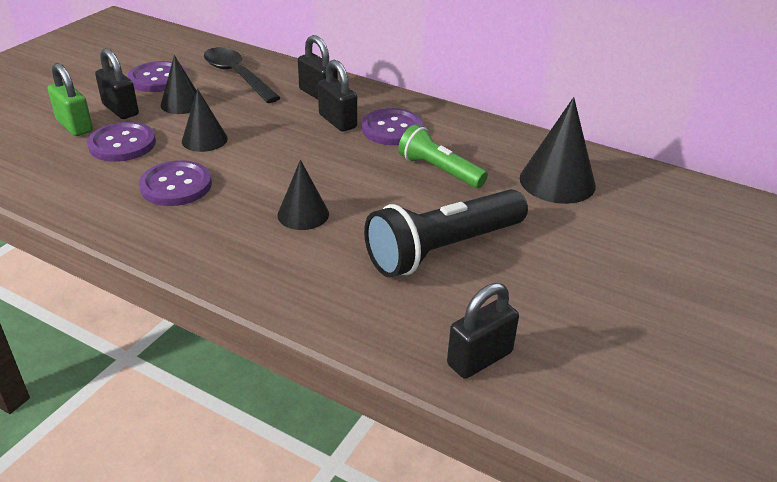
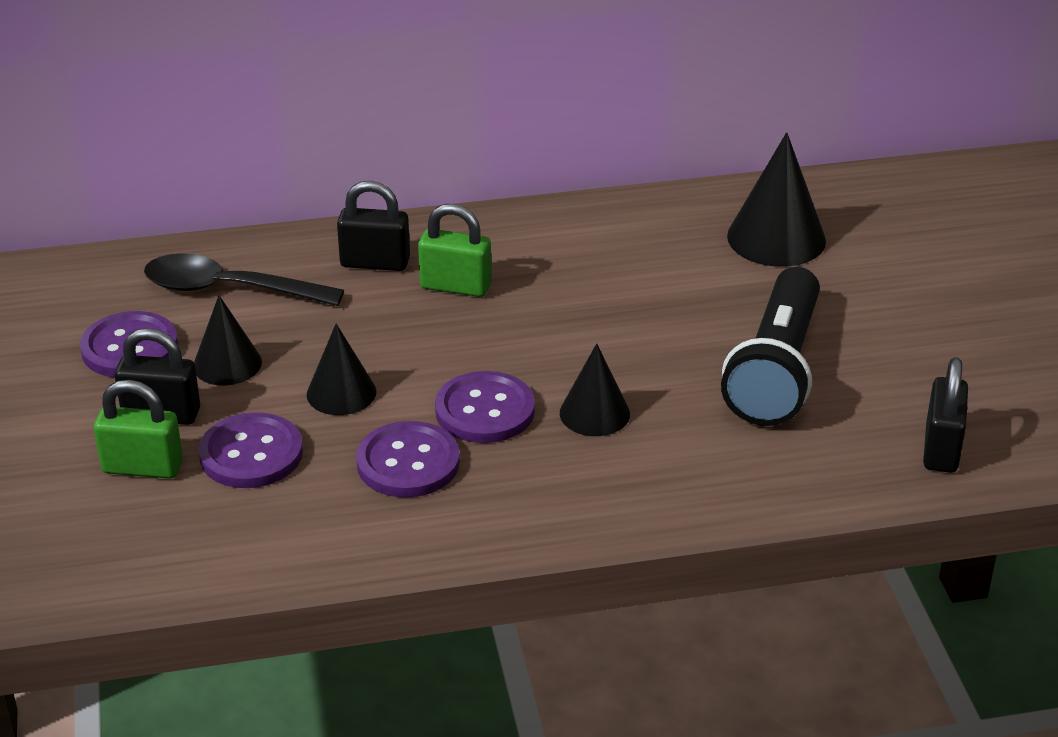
camera: 40 degrees left, 0 degrees up
black padlock [318,60,357,132] -> green padlock [418,204,491,297]
purple button [362,108,424,145] -> purple button moved to [435,371,535,443]
green flashlight [398,124,488,188] -> none

